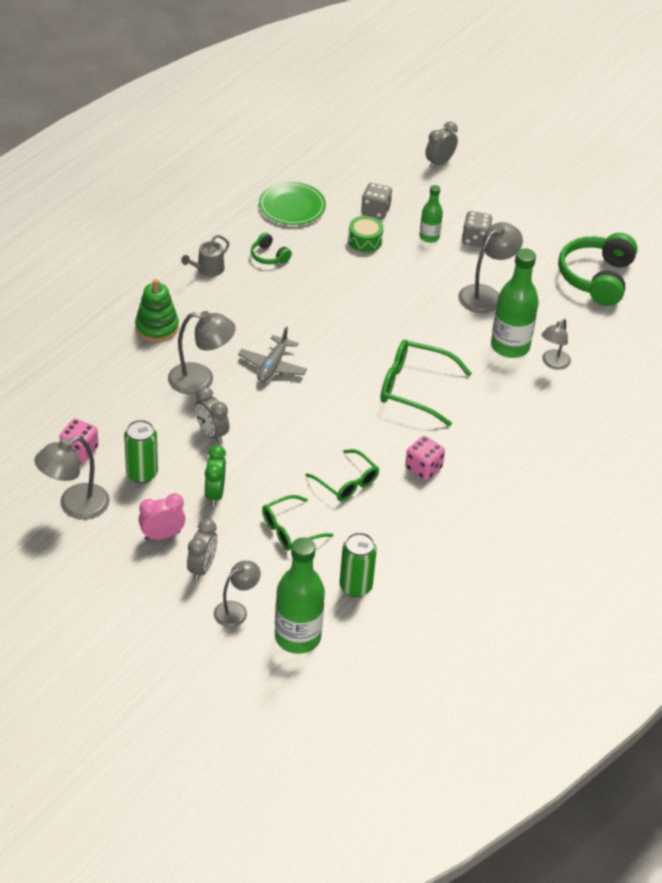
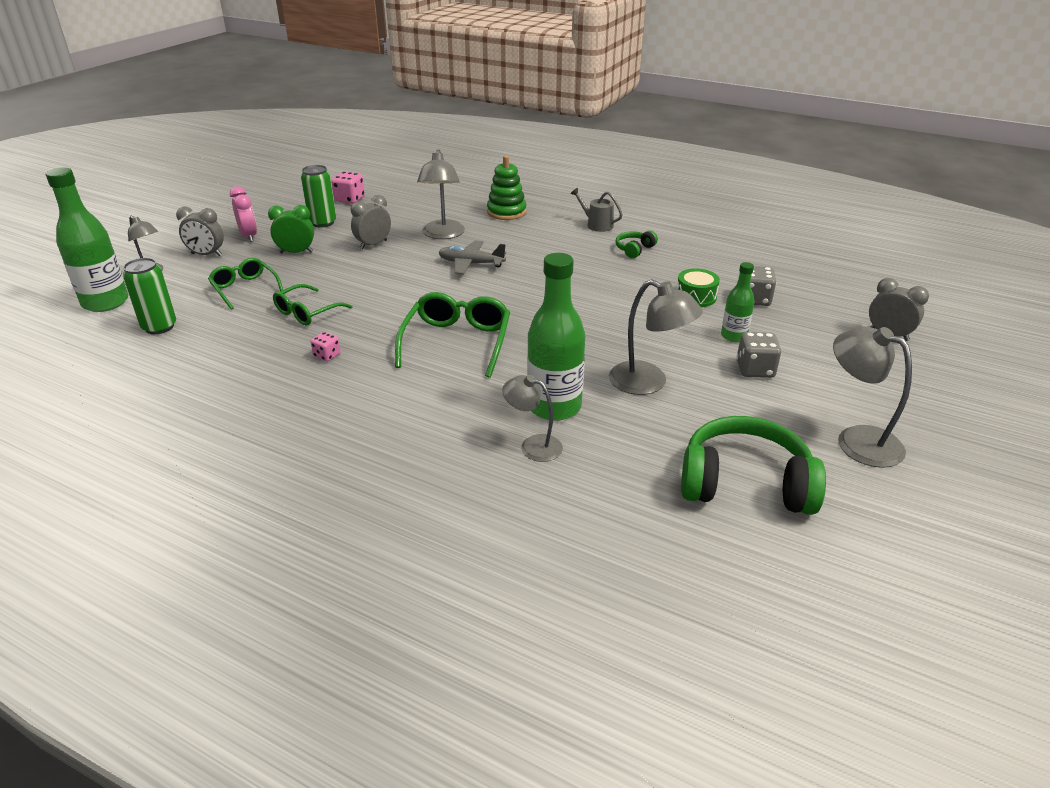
camera: 85 degrees right, 10 degrees down
grey lamp [34,436,110,520] -> grey lamp moved to [833,327,912,468]
green plate [259,182,326,225] -> none
pink dice [405,436,445,480] -> pink dice [311,332,341,362], size x0.62

